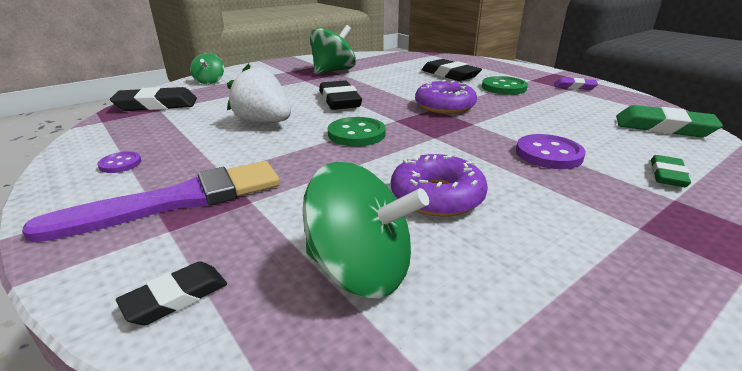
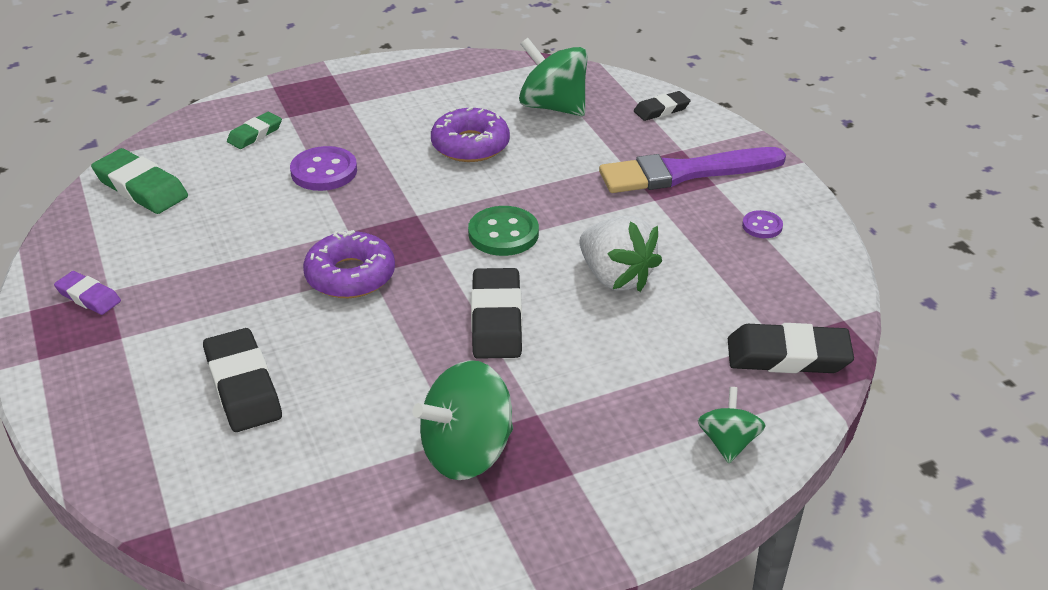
camera: 165 degrees left, 10 degrees up
green button [482,76,528,95] -> none

